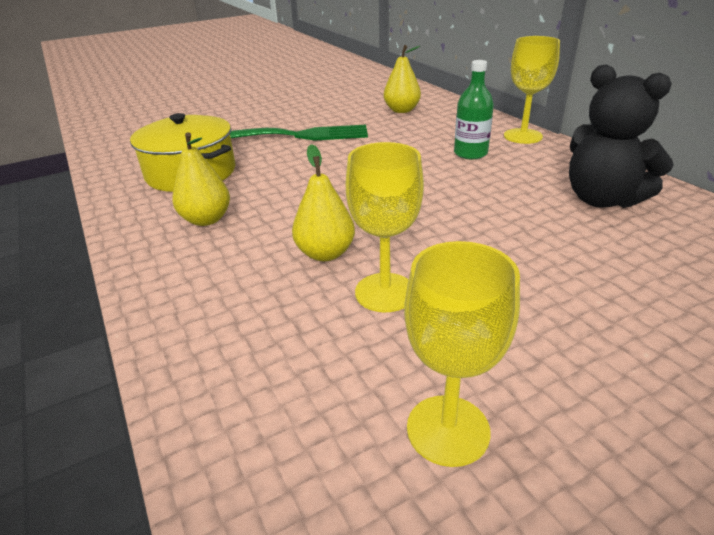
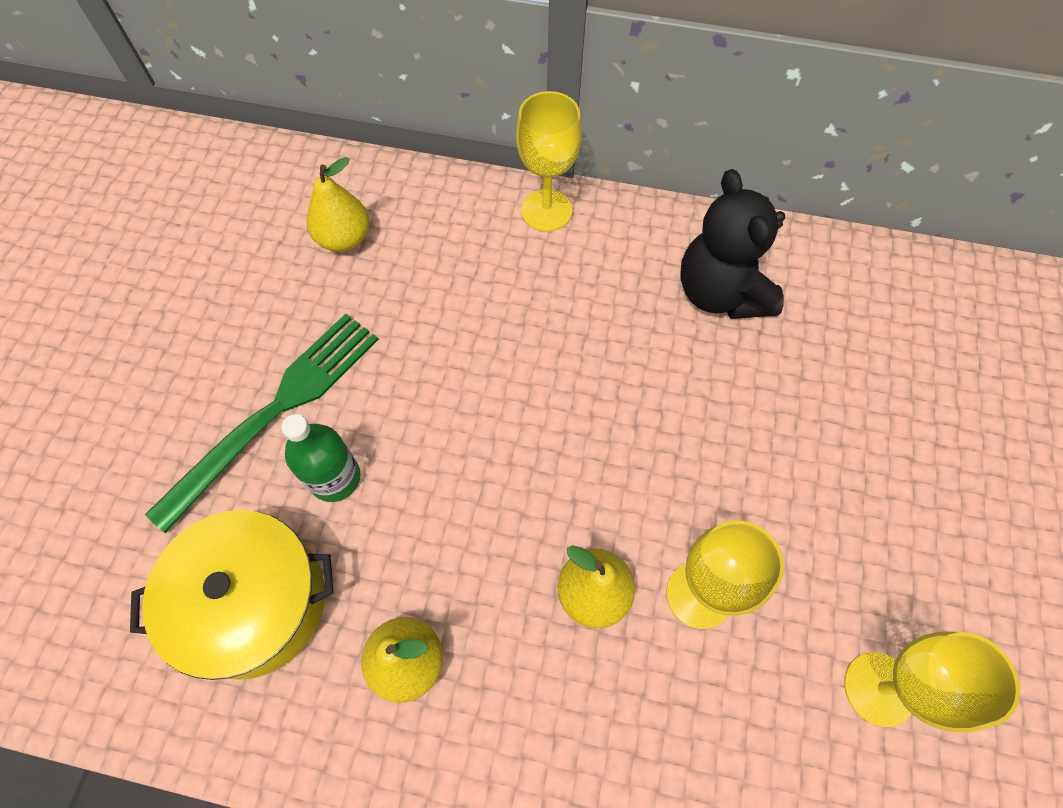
camera: 50 degrees left, 30 degrees up
green bottle [454,60,494,159] -> green bottle moved to [281,414,361,502]
black teddy bear [569,64,674,208] -> black teddy bear turned 75 degrees clockwise [680,169,785,319]

